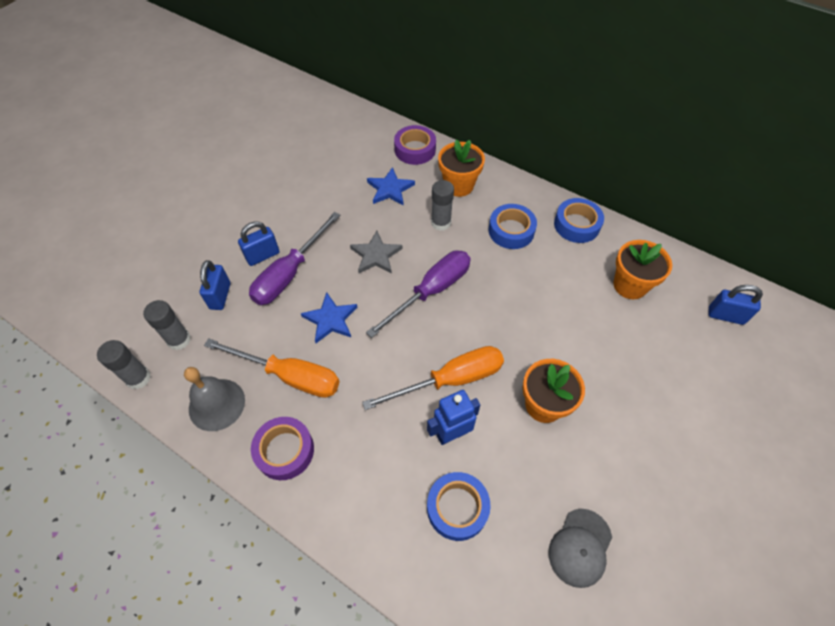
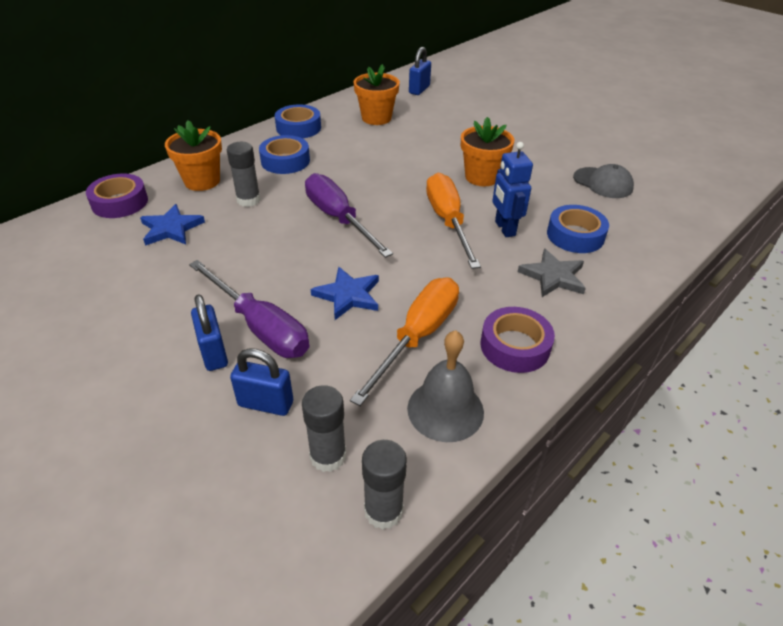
camera: 80 degrees left, 15 degrees down
grey star [350,231,402,274] -> grey star moved to [518,249,586,297]

